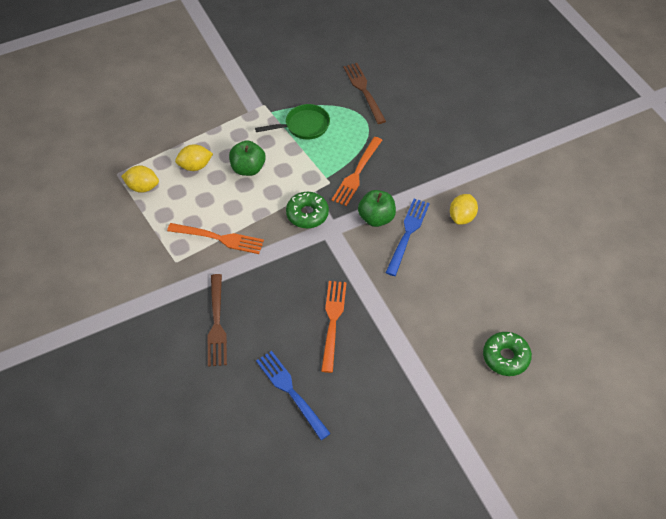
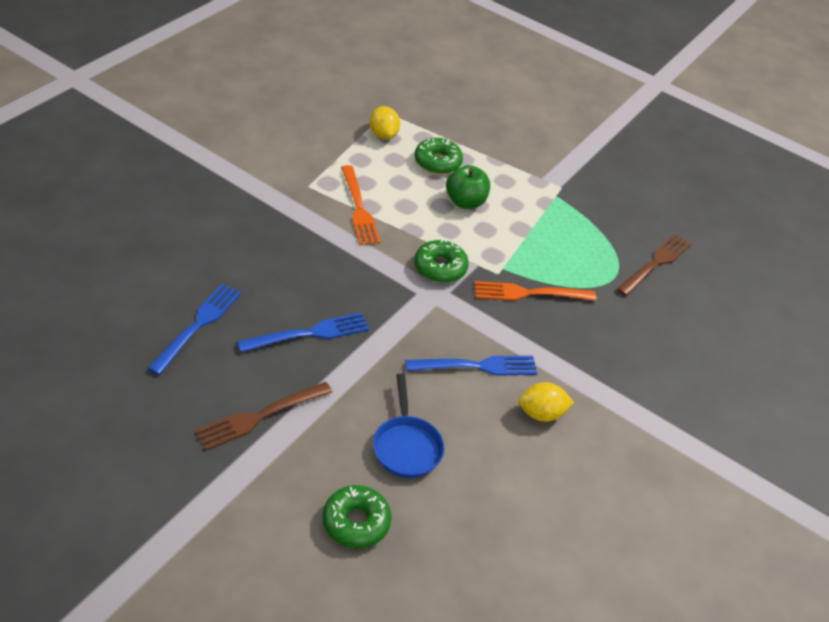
camera: 55 degrees right, 10 degrees down
yellow lemon [175,144,213,171] -> green donut [415,138,463,174]
brown fork [208,274,227,367] -> brown fork moved to [195,382,332,451]
green pan [255,104,330,139] -> none
orange fork [321,281,347,373] -> blue fork [237,313,369,352]
green apple [358,190,396,227] -> none
none -> blue pan [373,373,445,478]

